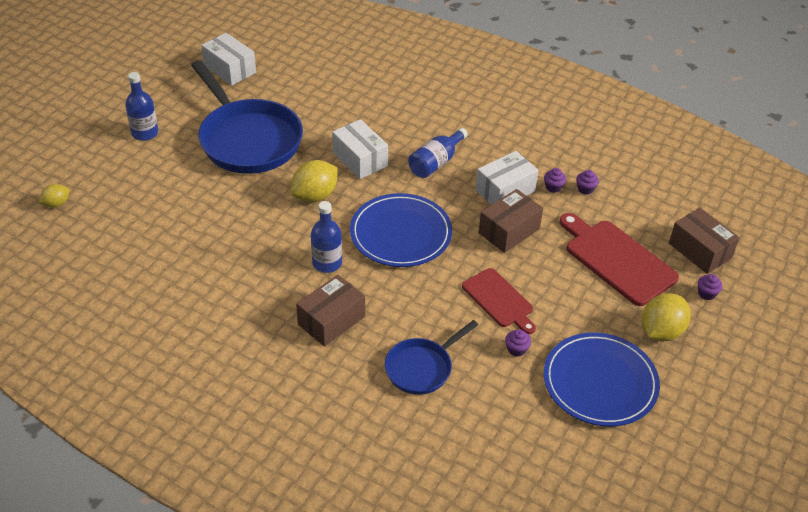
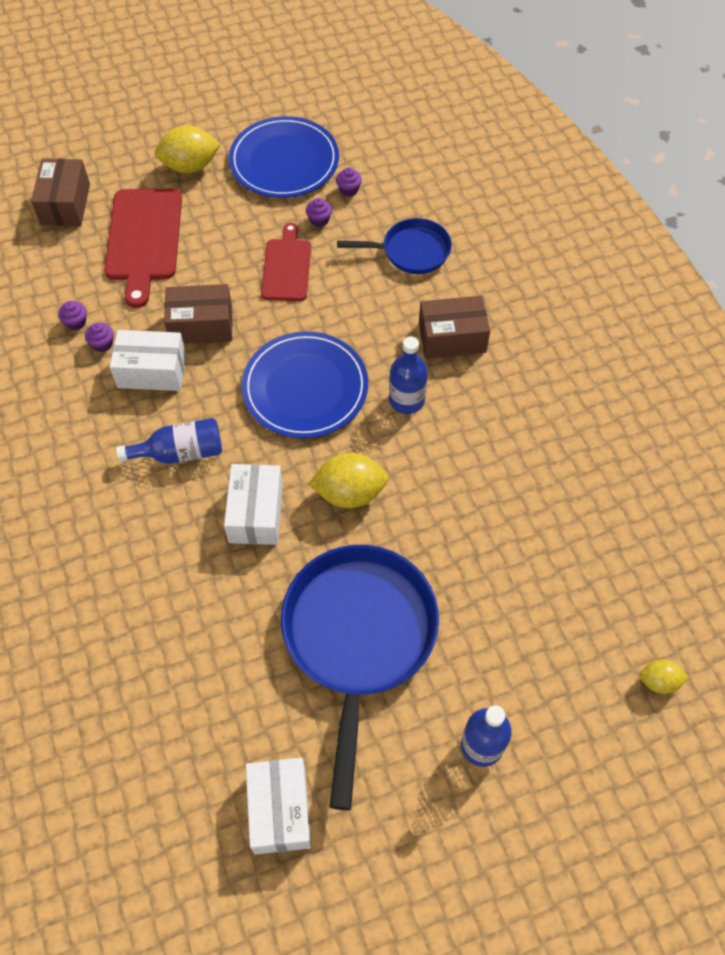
camera: 140 degrees left, 15 degrees up
purple cupcake [698,274,723,300] -> purple cupcake moved to [336,167,362,197]

